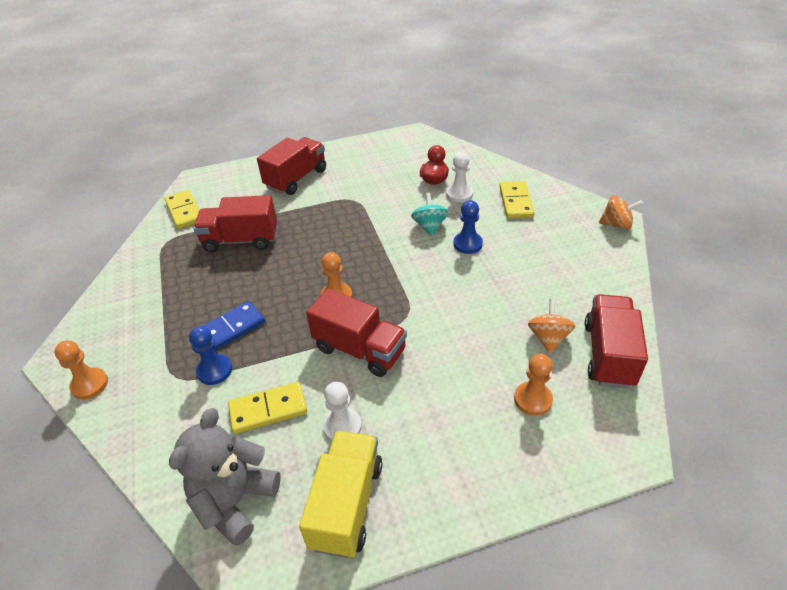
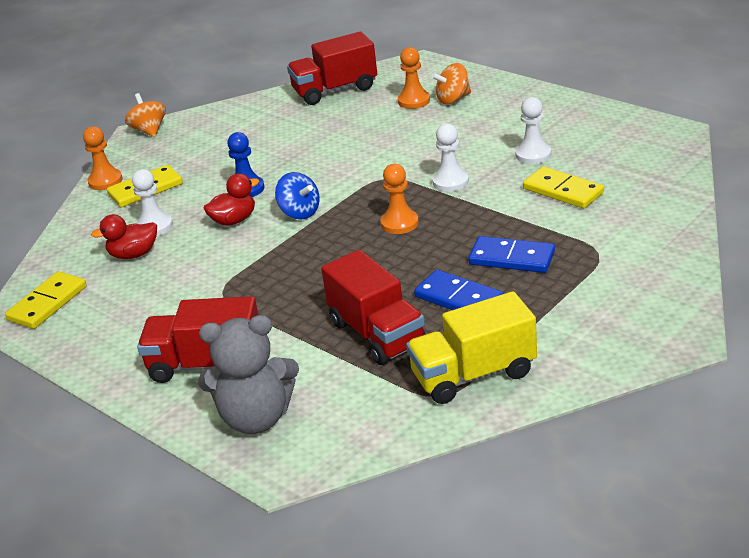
camera: 120 degrees left, 10 degrees down
orange pawn [55,341,108,399] -> orange pawn moved to [83,126,123,190]
yellow domino [165,190,199,229] -> yellow domino moved to [5,271,87,329]
grey teddy bear [169,408,281,546] -> grey teddy bear moved to [198,315,299,434]
blue pawn [189,326,232,385] -> none
yellow truck [299,431,382,558] -> yellow truck moved to [406,291,537,404]
red truck [306,288,407,377] -> white pawn [432,124,469,192]
turquoise spinning top [411,193,449,236] -> red duck [204,173,259,226]
orange spinning top [528,299,575,353] -> orange spinning top moved to [431,63,471,104]
none -> blue spinning top [275,172,320,219]
none -> blue domino [414,270,504,310]

